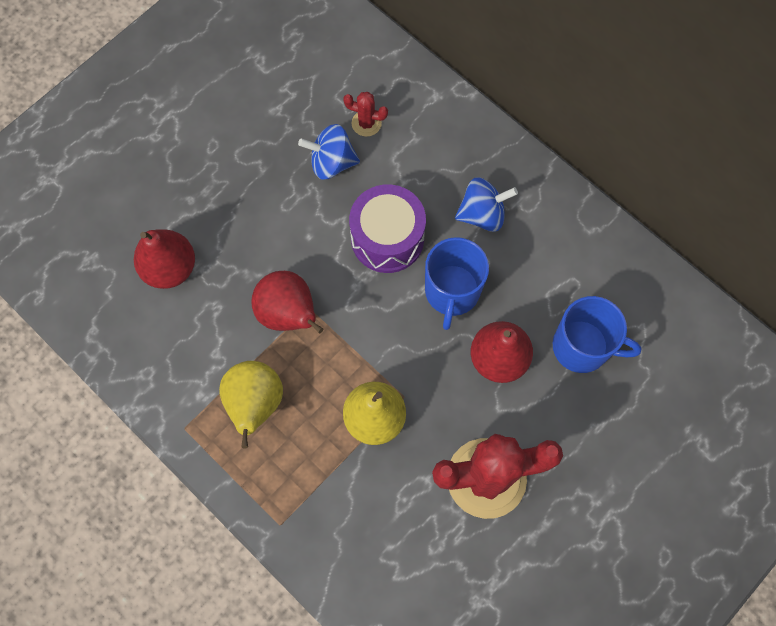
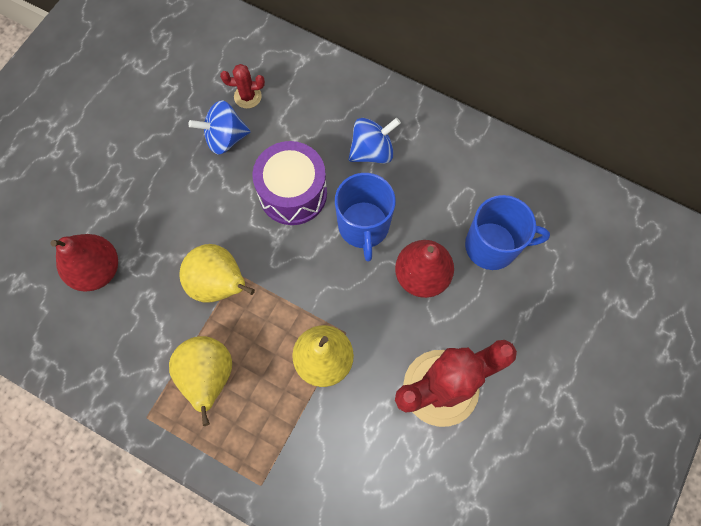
camera: 15 degrees left, 0 degrees up
red pear [251,271,323,334] -> yellow pear [179,244,255,303]

